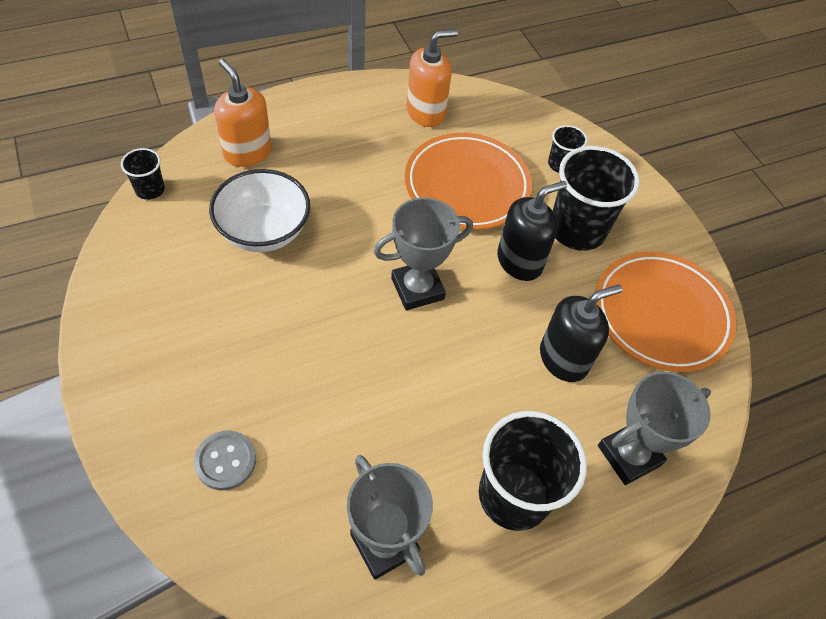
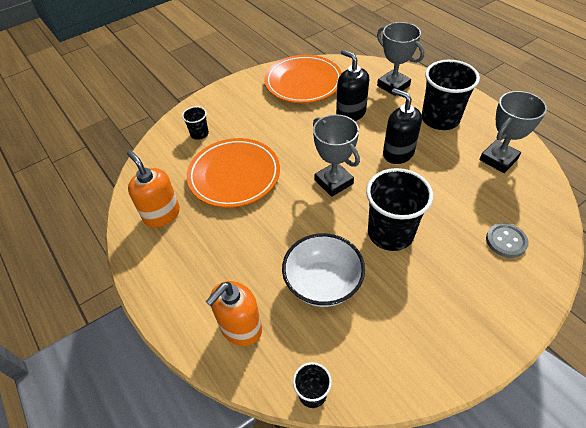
camera: 95 degrees left, 5 degrees down
black soap dispenser [497,181,567,281] -> black soap dispenser moved to [383,88,422,164]
black cup [553,146,640,251] -> black cup moved to [366,168,433,251]

